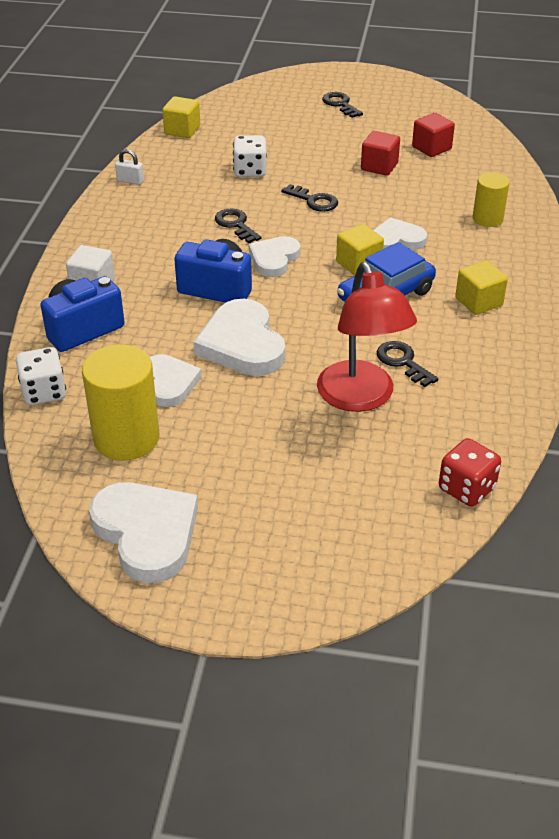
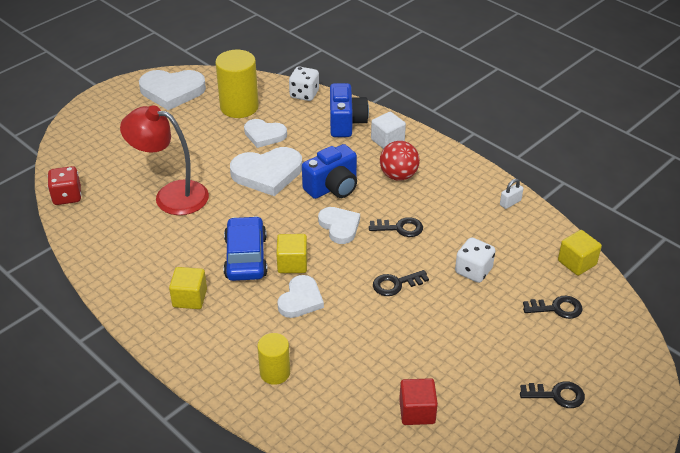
camera: 125 degrees right, 0 degrees up
white heart [193,299,285,376] -> white heart turned 150 degrees clockwise [230,147,302,196]
red cube [361,131,400,176] -> none
black key [377,341,438,387] -> black key moved to [523,296,583,319]
none -> red ball [380,141,420,181]

